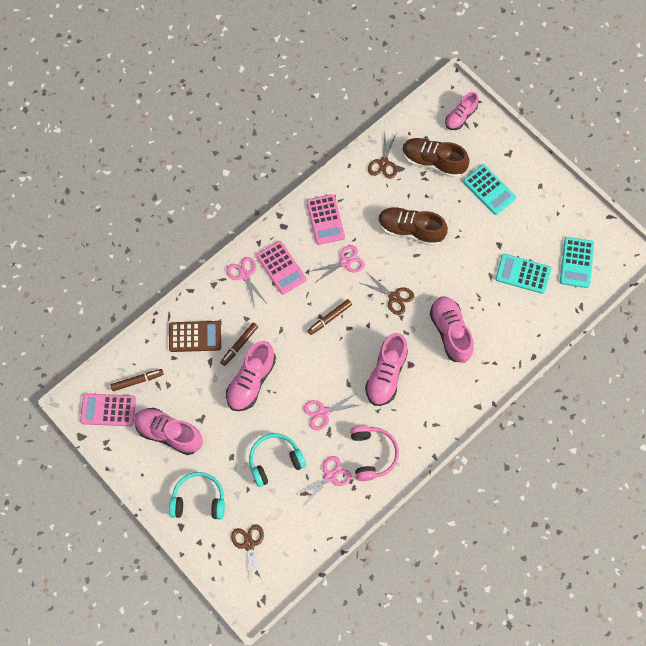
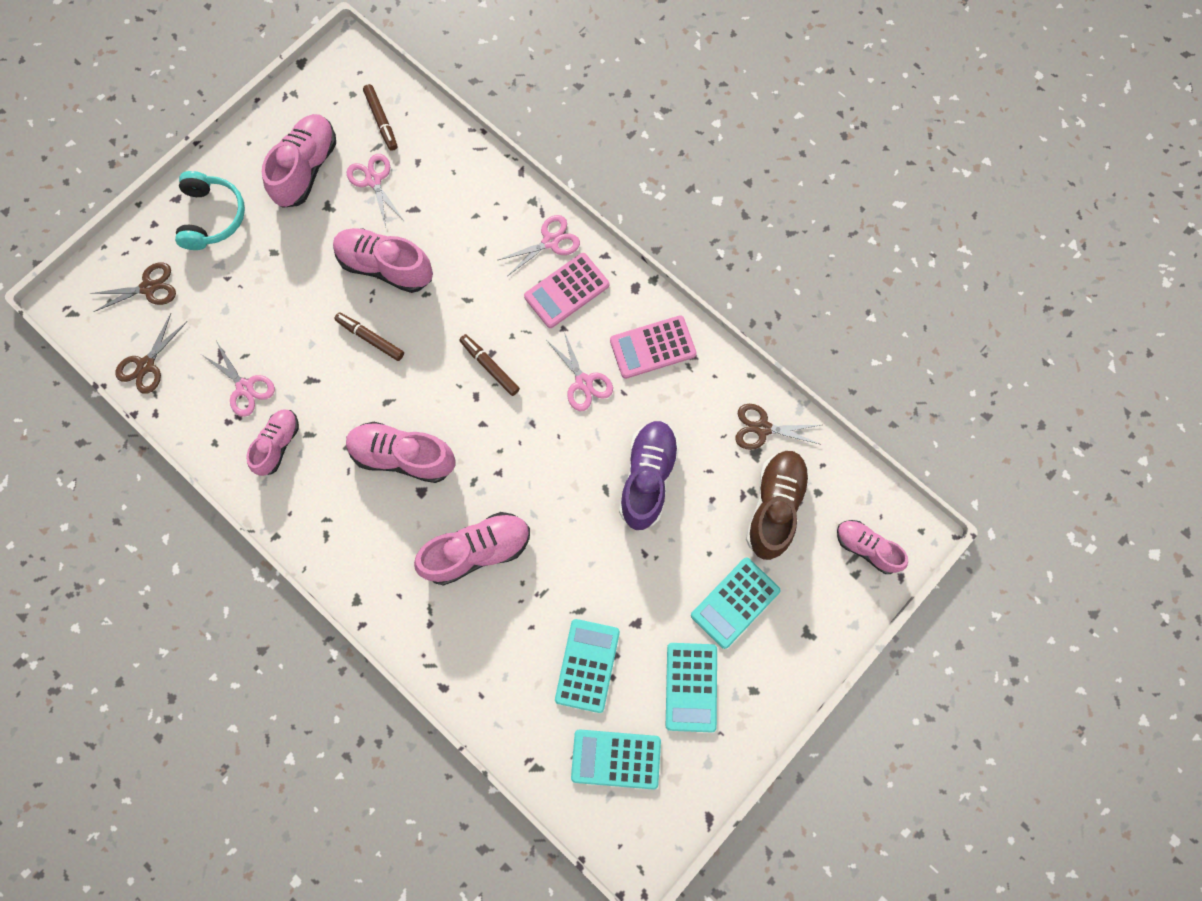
camera: 85 degrees right, 5 degrees up
pink calculator [80,394,136,426] -> none
brown calculator [169,321,221,352] -> none
brown marker [220,323,258,366] -> brown marker moved to [334,312,404,361]
turquoise headphones [249,433,306,487] -> none
pink scissors [304,393,359,431] -> pink scissors moved to [347,154,403,227]
pink headphones [350,426,399,481] -> pink shoe [246,409,299,476]
brown scissors [359,273,414,315] -> brown scissors moved to [115,313,187,394]
brown shoe [378,207,448,246] -> purple shoe [619,421,680,530]
none -> turquoise calculator [666,643,717,732]

